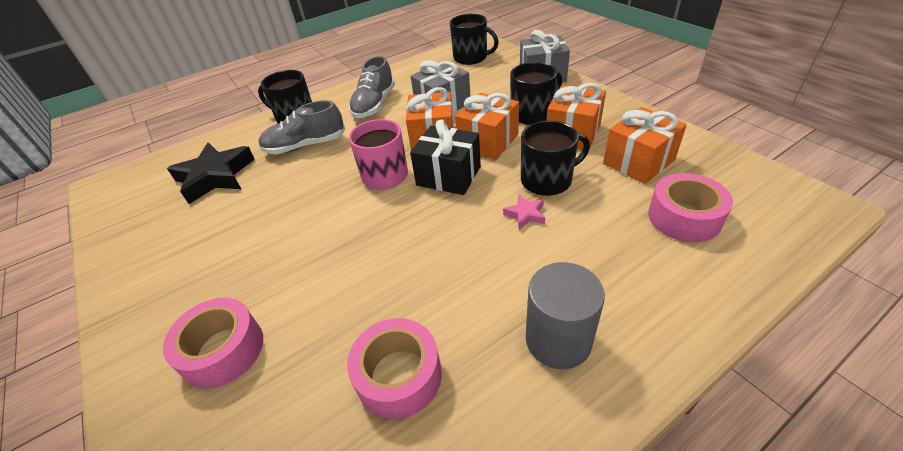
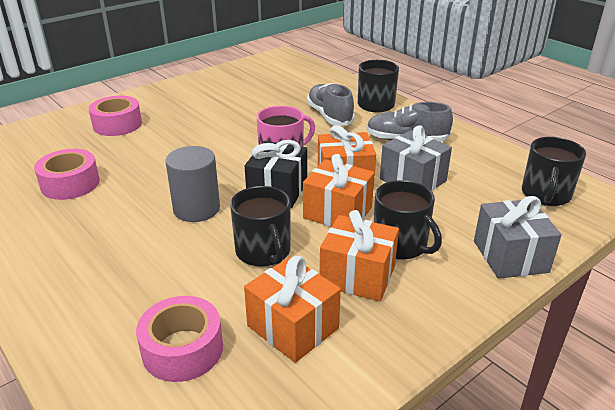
camera: 80 degrees right, 10 degrees down
black star [167,143,255,204] -> none
pink star [503,195,545,230] -> none
grey cylinder [526,262,605,369] -> grey cylinder moved to [165,146,220,222]

